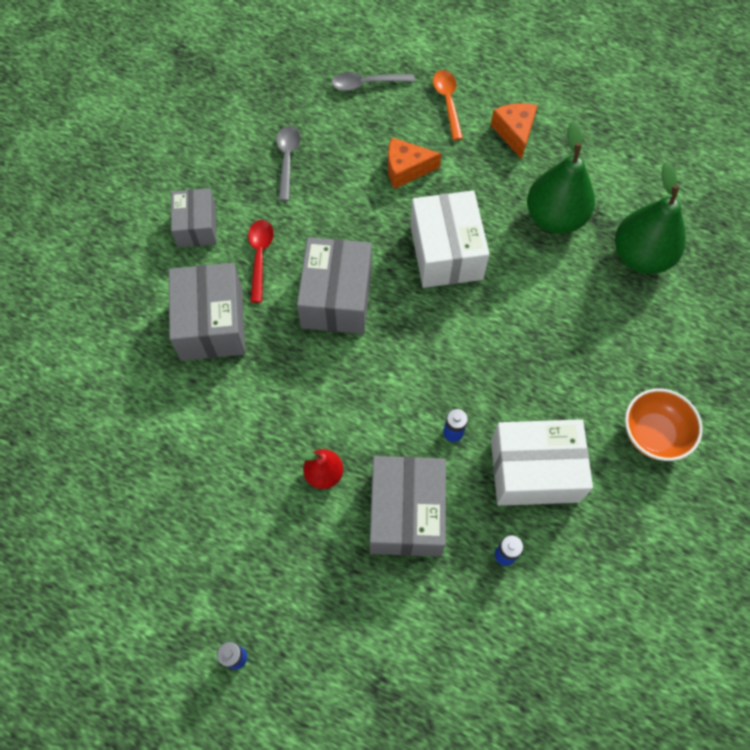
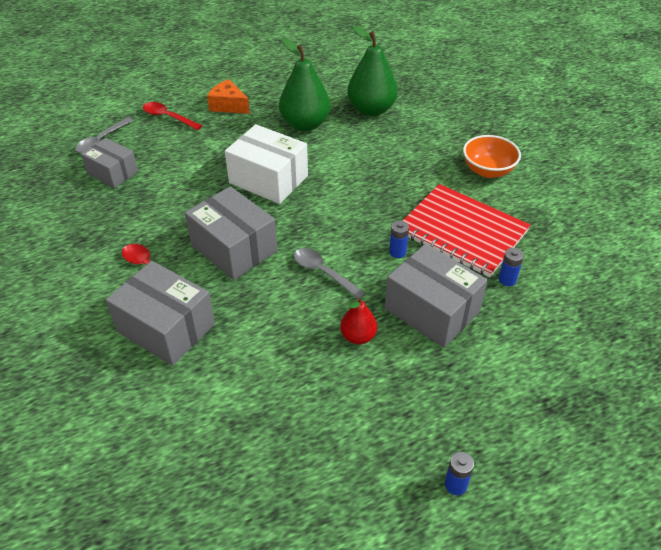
camera: 50 degrees left, 20 degrees down
grey box [171,188,217,248] -> grey box moved to [81,138,138,188]
grey spoon [276,126,301,201] -> grey spoon moved to [294,248,366,299]
orange cheese [388,138,441,189] -> none
orange spoon [433,70,463,140] -> red spoon [143,102,202,130]
white box [491,419,593,506] -> red notebook [403,184,531,277]

